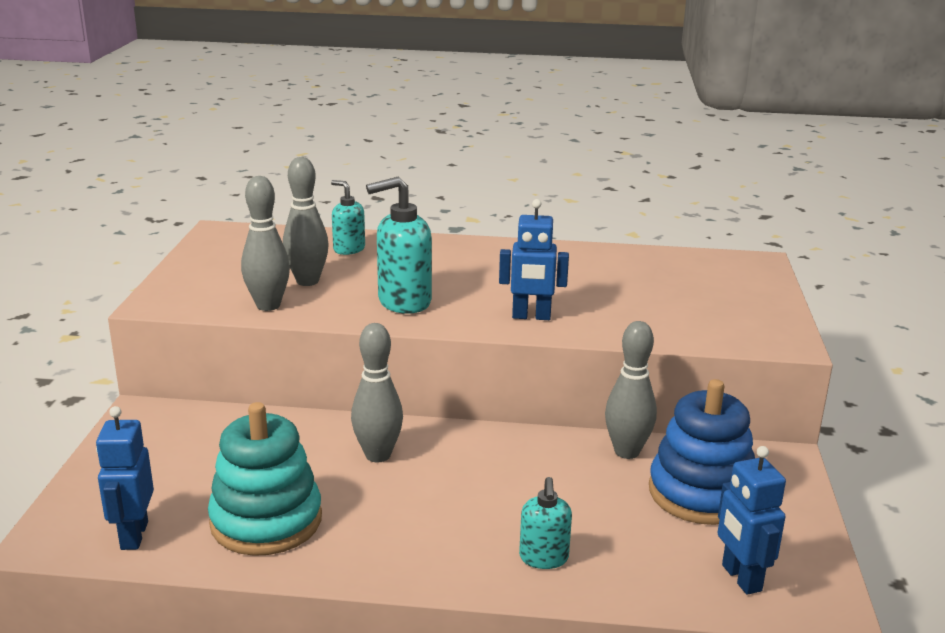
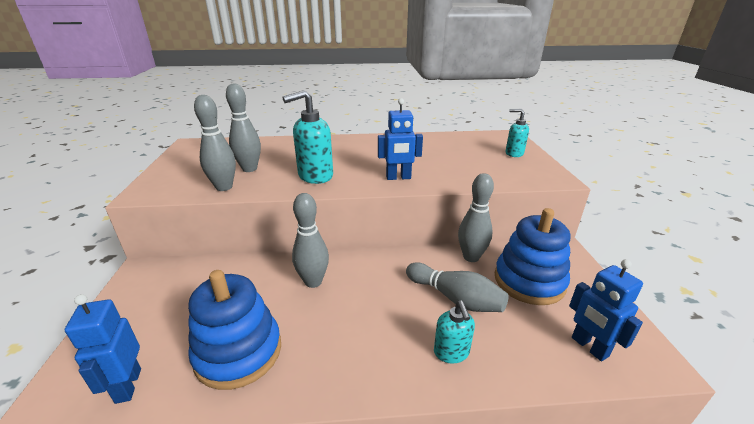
camera: 10 degrees left, 5 degrees up
turquoise stacking toy [208,402,322,556] -> blue stacking toy [188,270,281,390]
turquoise soap dispenser [331,180,365,255] -> turquoise soap dispenser moved to [506,109,529,157]
none -> grey bowling pin [406,262,509,312]

